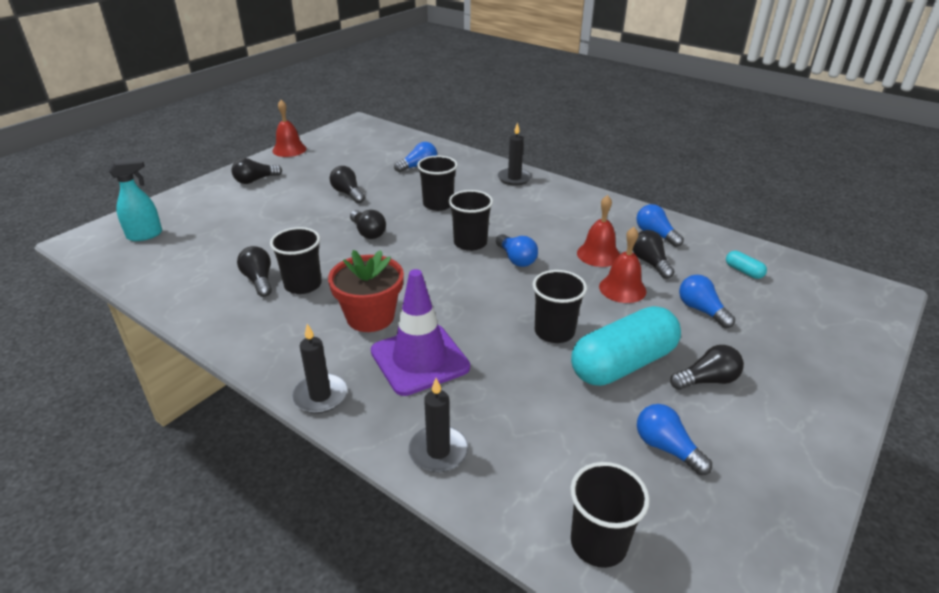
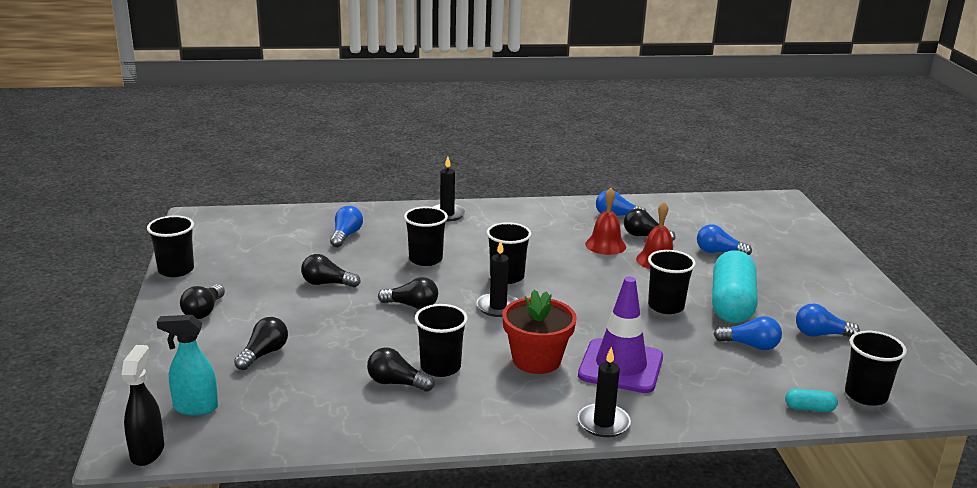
camera: 45 degrees left, 10 degrees down
turquoise spray bottle [108,158,162,241] -> turquoise spray bottle turned 105 degrees counterclockwise [157,315,218,416]
red bell [272,100,307,157] -> black cup [147,215,194,277]
black candle [408,378,468,473] -> black candle moved to [476,240,518,317]
blue light bulb [496,234,538,267] -> blue light bulb moved to [714,316,782,350]
black light bulb [670,345,744,390] -> black light bulb moved to [234,317,288,370]
turquoise capsule [726,251,767,279] -> turquoise capsule moved to [785,389,838,412]
none -> black spray bottle [121,345,164,466]

